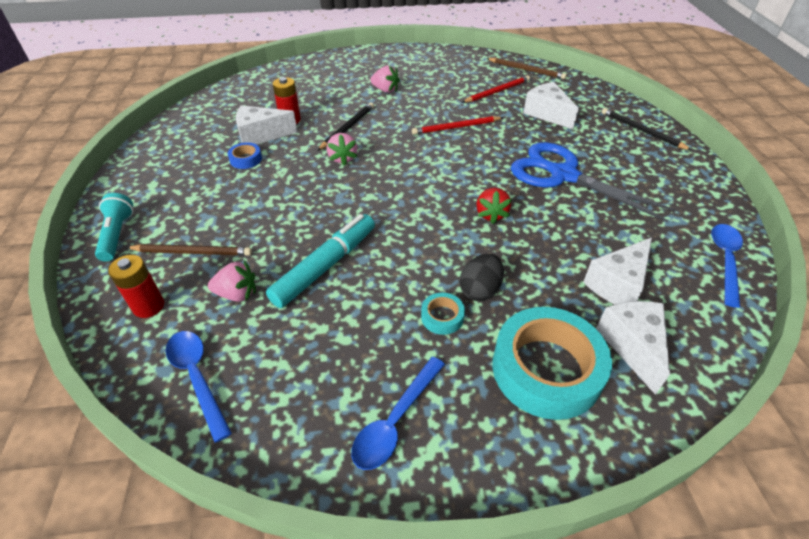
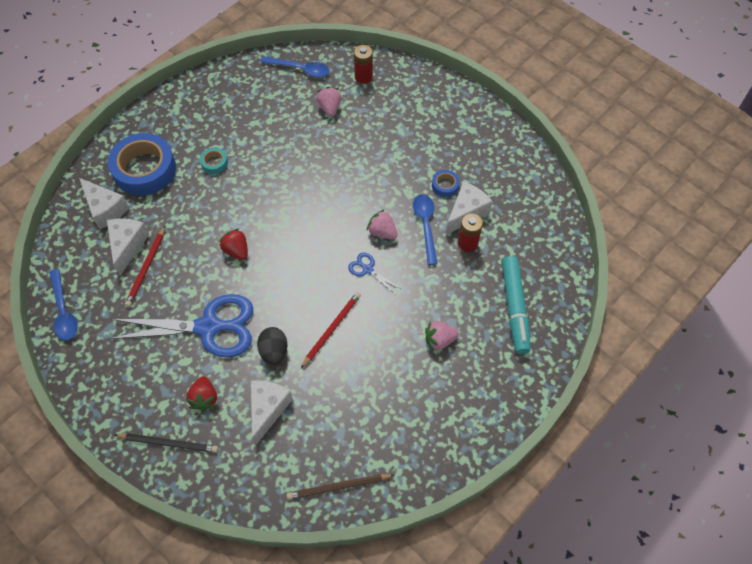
camera: 140 degrees right, 15 degrees up
turquoise flashlight [95,193,133,262] -> none
brown pencil [126,244,252,256] -> none
pink strawberry [208,260,256,302] -> pink strawberry turned 120 degrees clockwise [317,87,341,116]
turquoise marker [266,214,375,308] -> turquoise marker moved to [502,256,531,354]
black pencil [318,103,374,151] -> none
blue spoon [351,357,445,470] -> blue spoon moved to [413,194,438,265]
black egg [460,254,504,301] -> black egg moved to [257,327,288,365]
red pencil [462,75,530,103] -> red pencil moved to [125,226,165,307]
turquoise tape [492,307,612,420] -> blue tape [108,133,176,196]
white cheese [523,82,579,129] -> white cheese turned 90 degrees counterclockwise [251,380,293,446]
none -> red strawberry [186,376,217,411]
none -> blue scissors [348,253,400,294]

